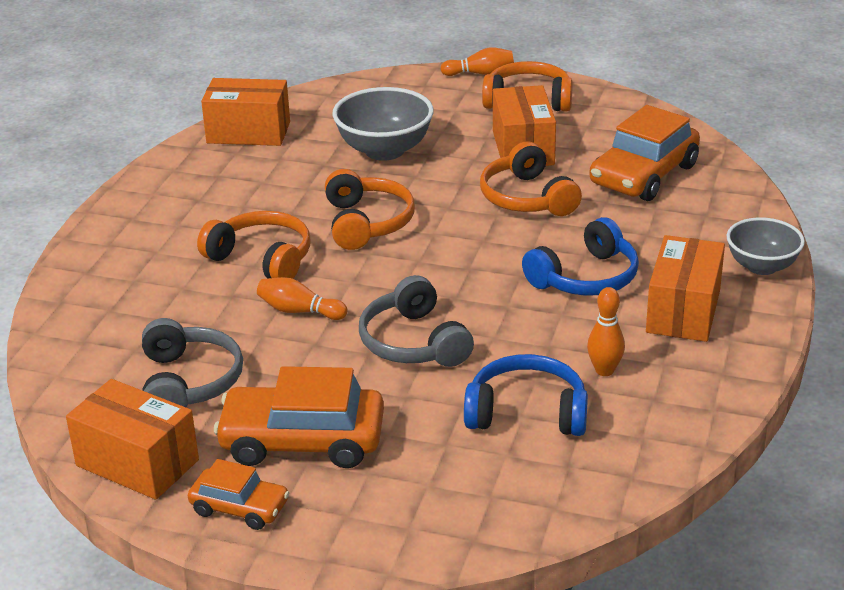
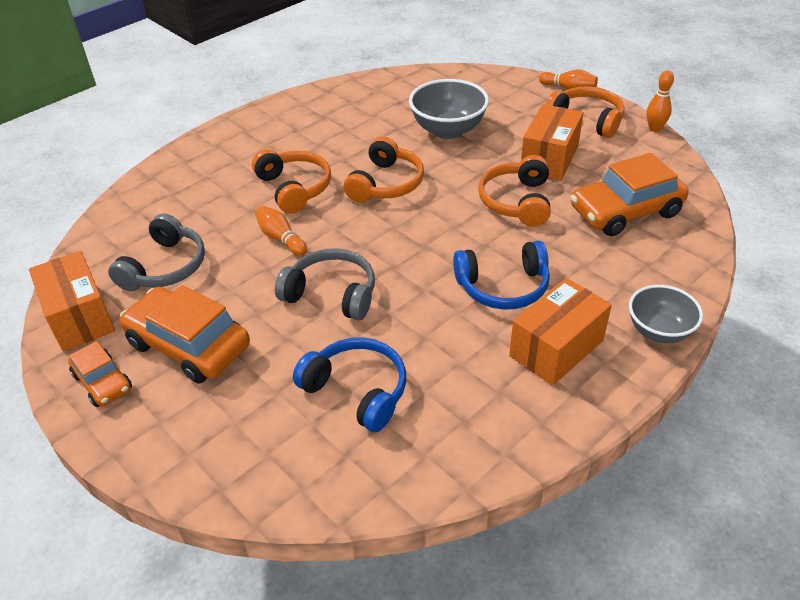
camera: 30 degrees right, 10 degrees up
orange box [201,78,290,146] -> none
grey headphones [359,275,474,367] -> grey headphones turned 105 degrees clockwise [275,248,375,320]
orange bowling pin [587,287,625,376] -> orange bowling pin moved to [646,70,674,132]

